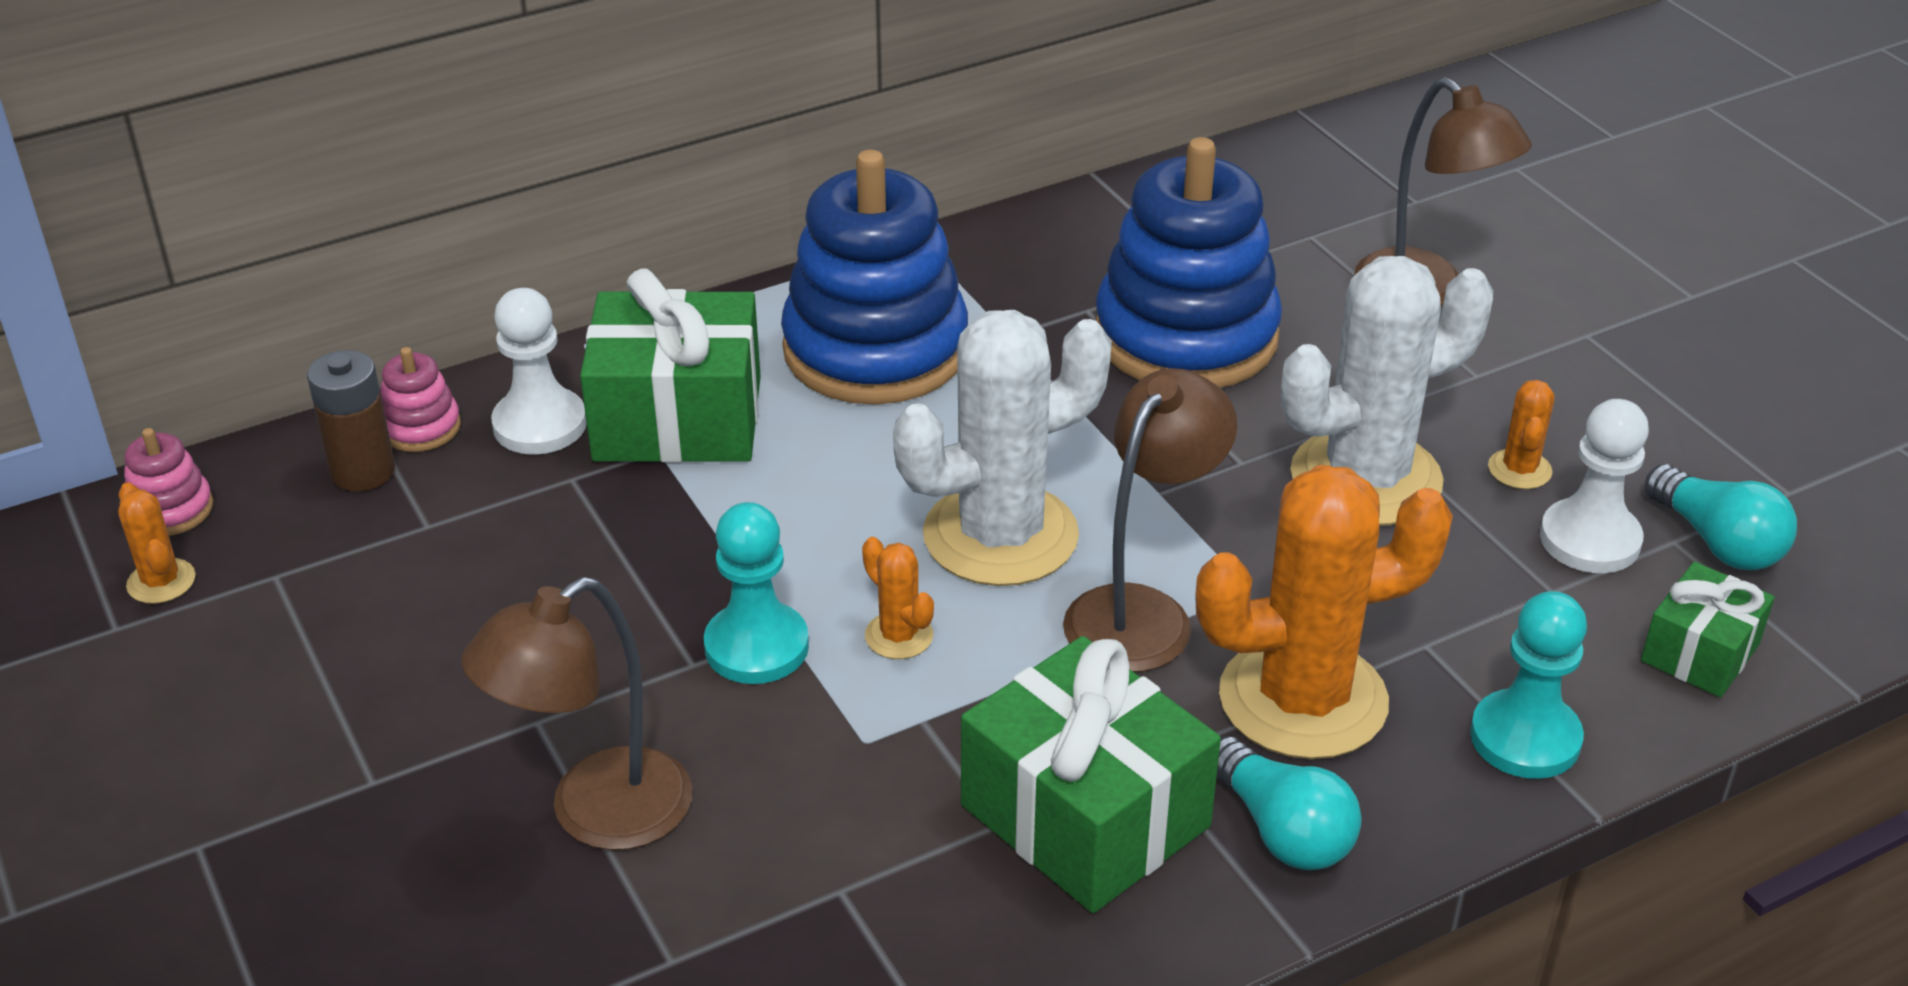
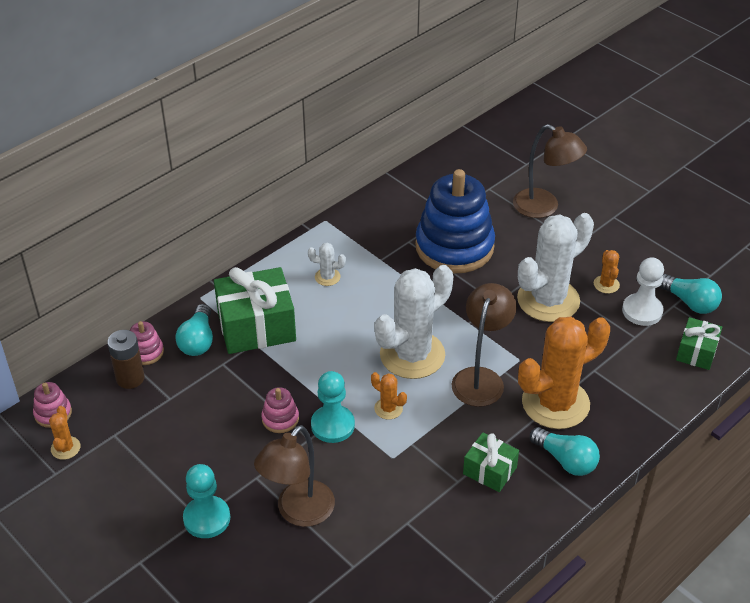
camera: 15 degrees left, 5 degrees up
orange cactus [118,482,196,604] -> orange cactus turned 45 degrees clockwise [49,406,80,460]
white pawn [491,288,587,454] -> turquoise light bulb [175,304,213,356]
blue stacking toy [781,150,968,405] -> white cactus [308,243,346,286]
green gift [961,636,1221,913] -> green gift [463,432,519,492], size x0.55
turquoise pawn [1470,591,1587,779] -> turquoise pawn moved to [183,464,230,538]
none -> pink stacking toy [261,387,299,433]

